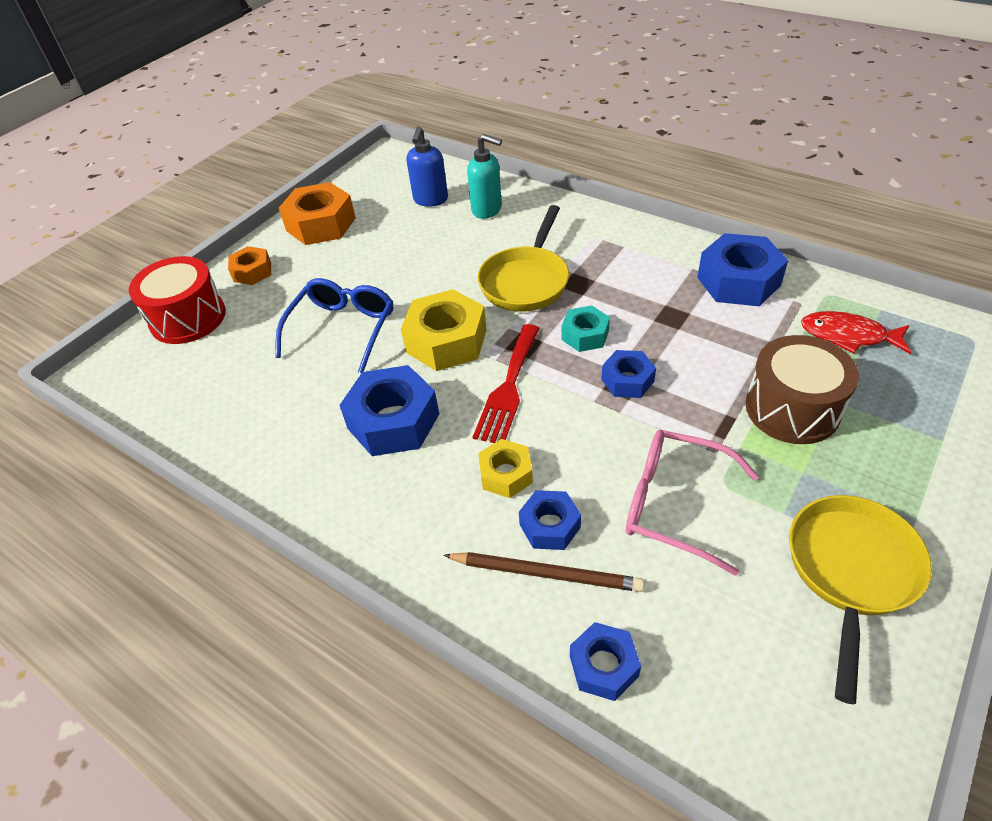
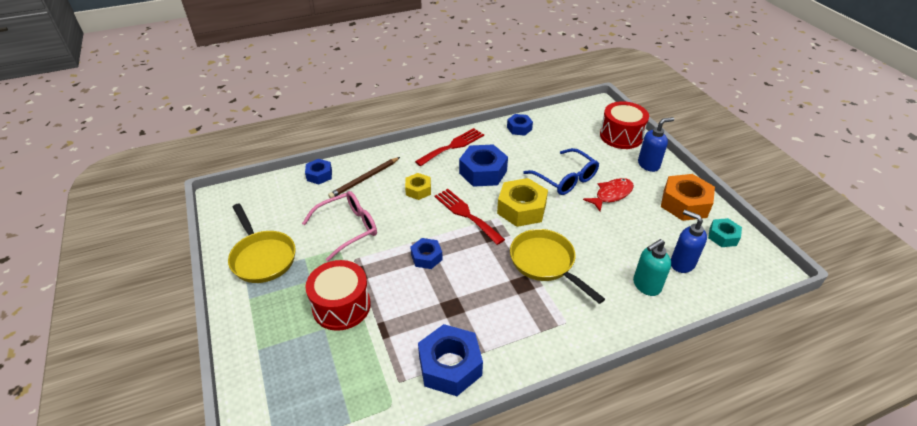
camera: 120 degrees right, 5 degrees down
orange nut [228,246,271,285] -> blue soap dispenser [638,117,674,172]
blue nut [519,490,581,550] -> blue nut moved to [507,114,533,136]
turquoise nut [561,306,610,352] -> turquoise nut moved to [708,218,742,247]
brown drum [745,335,859,444] -> red drum [306,260,371,331]
red fish [801,311,911,354] -> red fish moved to [583,178,634,211]
none -> red fork [415,128,484,166]

